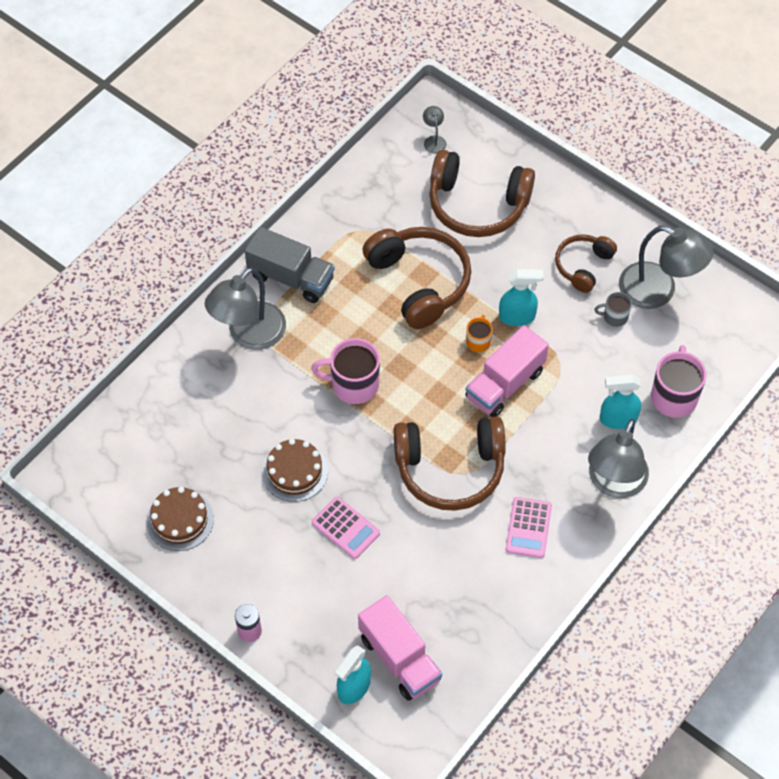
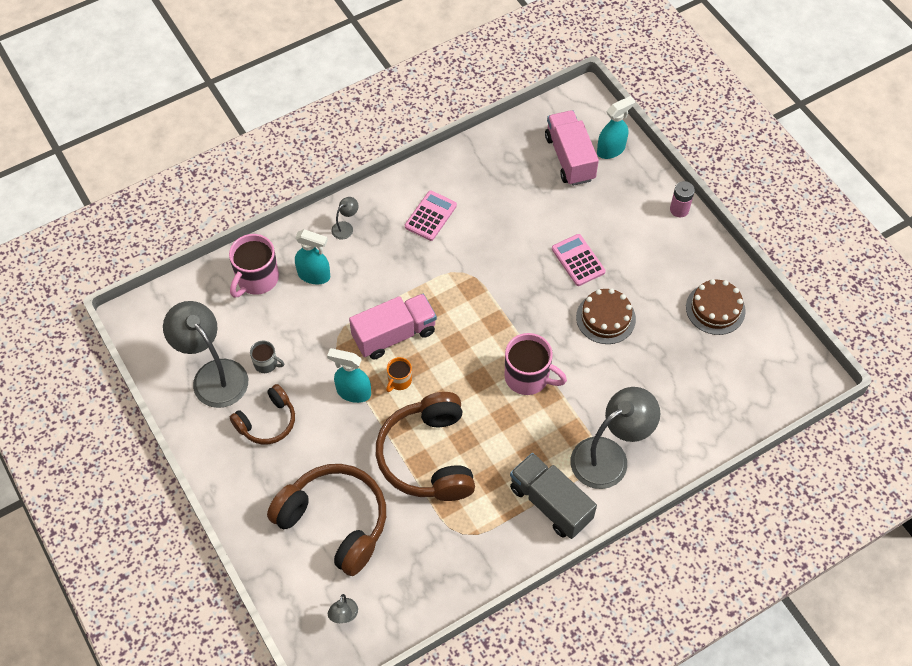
camera: 160 degrees left, 0 degrees up
brown headphones [394,416,506,511] -> none
grey lamp [588,419,649,498] -> grey lamp [331,197,358,240], size x0.42

